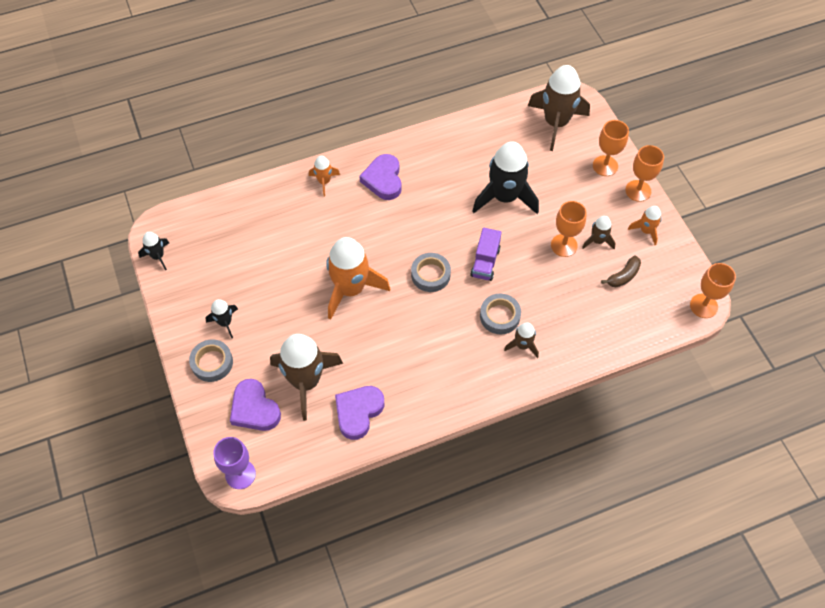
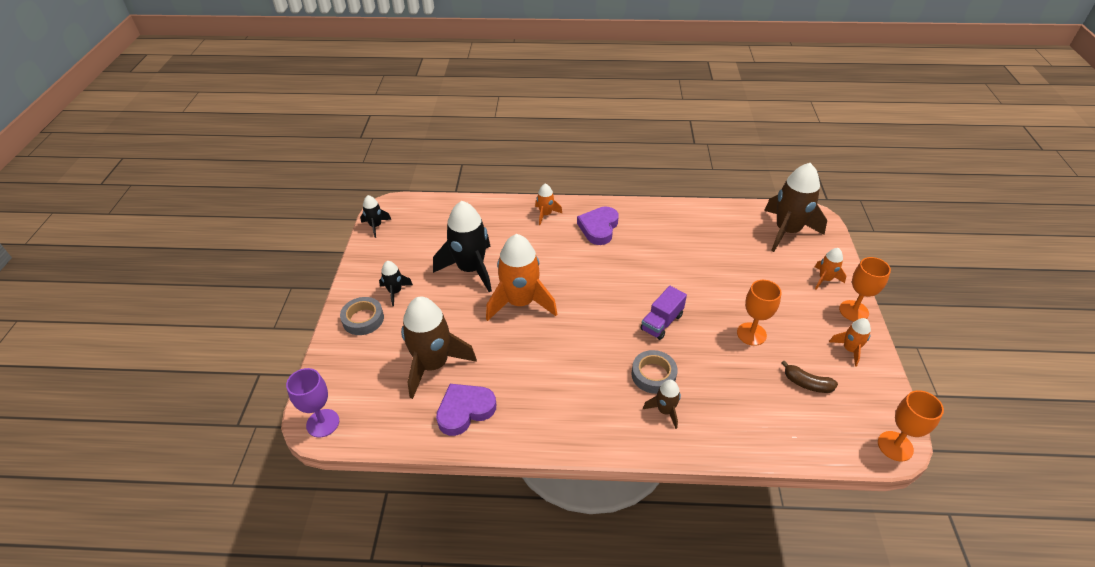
camera: 25 degrees right, 15 degrees down
purple heart [230,379,281,431] -> none
grey tape [411,253,451,292] -> none
black rocket [472,141,539,214] -> black rocket moved to [433,201,492,292]
brown rocket [582,216,616,249] -> none
orange goblet [593,120,629,176] -> orange rocket [815,248,846,290]
brown banana [601,256,641,287] -> brown banana turned 45 degrees clockwise [782,361,838,393]

